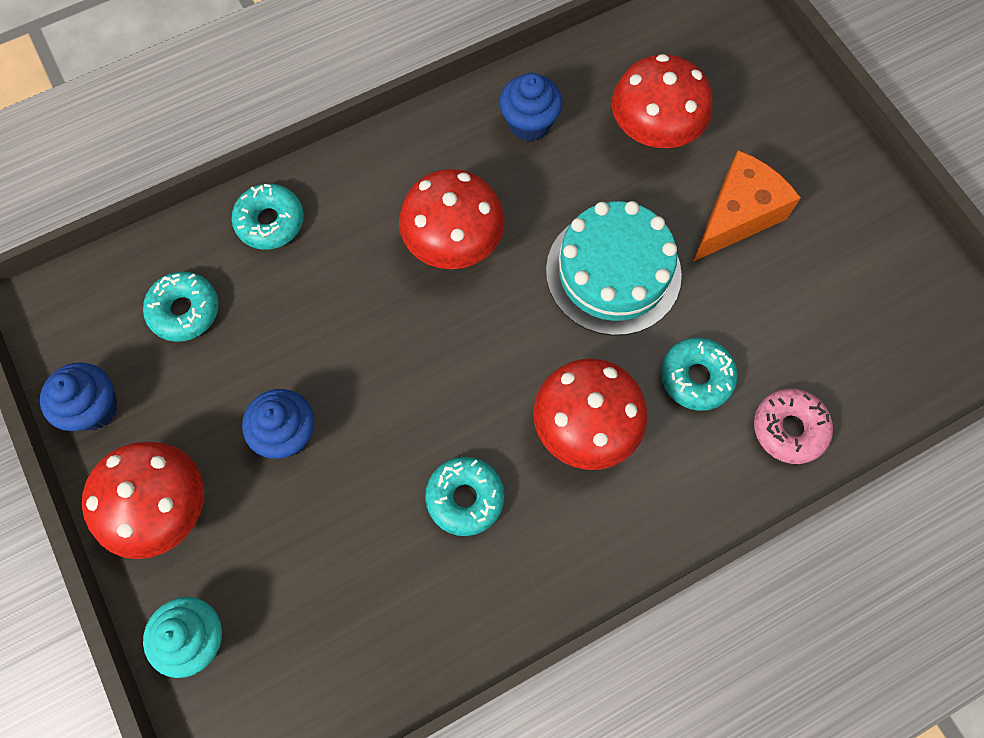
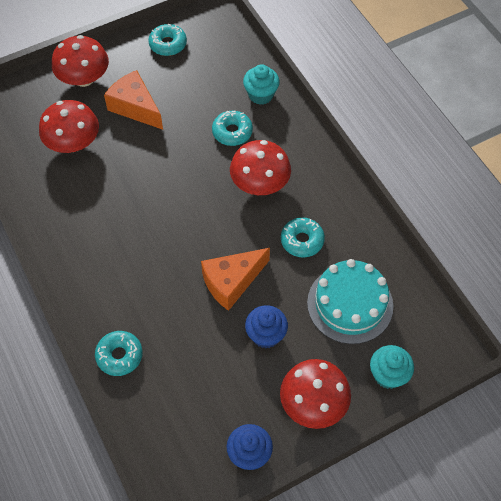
camera: 90 degrees left, 10 degrees down
turquoise donut [143,272,219,342] -> turquoise donut moved to [148,24,187,56]
red mushroom [399,169,505,269] -> red mushroom moved to [52,35,109,87]
blue cupcake [499,73,563,141] -> none
turquoise cake [546,201,682,336] -> turquoise cake moved to [307,259,393,344]
pink donut [754,388,833,464] -> turquoise cupcake [243,64,279,105]
none -> orange cheese [201,248,270,311]

